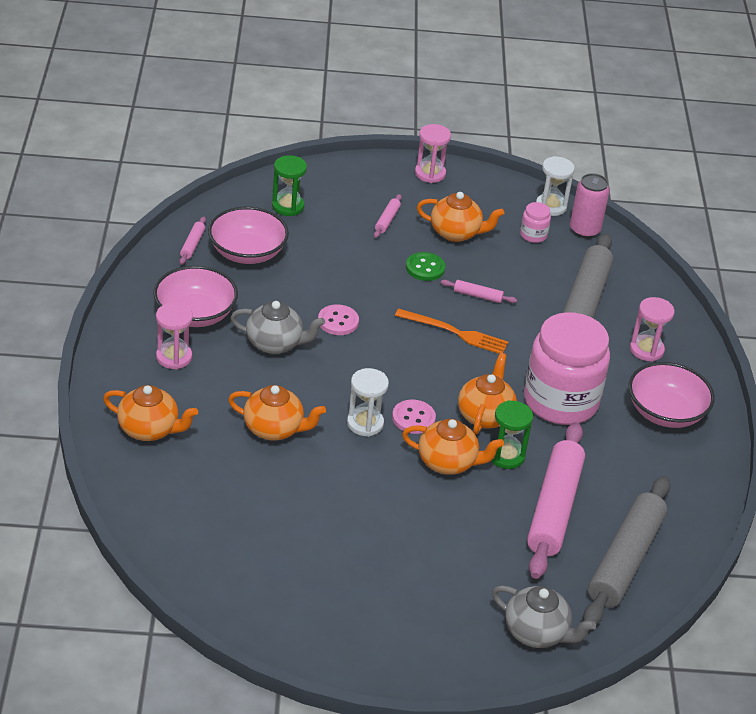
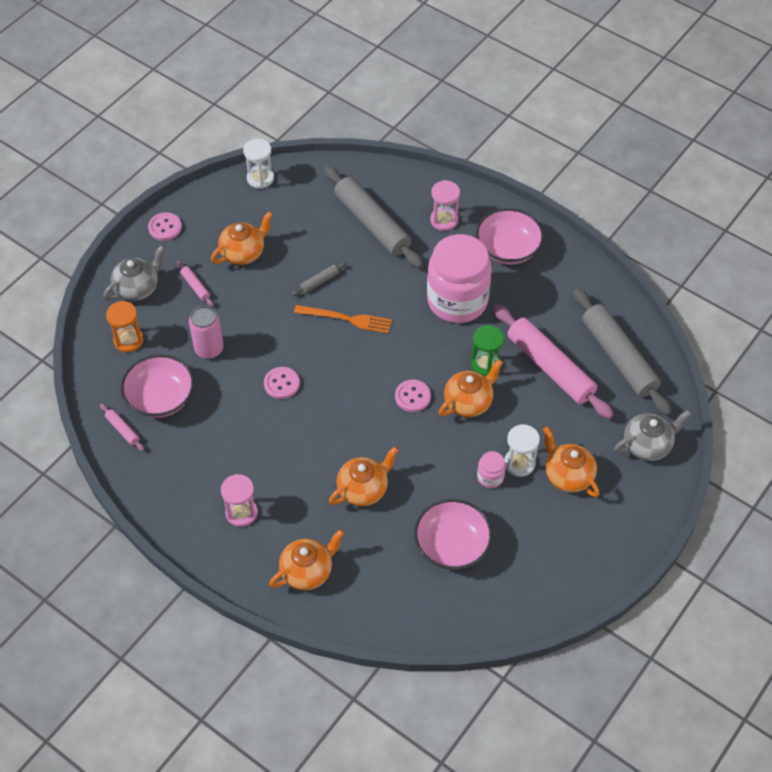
camera: 50 degrees left, 15 degrees up
pink bowl [153,266,238,327] -> pink bowl moved to [414,499,493,570]
grey teapot [231,301,325,354] -> grey teapot moved to [103,245,165,301]
green hourglass [272,155,307,216] -> orange hourglass [106,301,143,352]
white hourglass [347,368,389,437] -> white hourglass moved to [504,424,540,477]
orange fork [395,309,508,354] -> orange fork turned 45 degrees clockwise [294,305,392,334]
green button [406,252,445,281] -> none
pink hourglass [415,124,451,183] -> pink button [148,212,182,241]
pink rolling pin [441,280,517,303] -> grey rolling pin [291,262,347,296]
orange teapot [458,353,517,434] -> orange teapot moved to [543,426,599,497]
pink jar [520,202,551,243] -> pink jar moved to [477,451,506,488]
pink can [570,173,610,238] -> pink can moved to [189,306,224,359]

